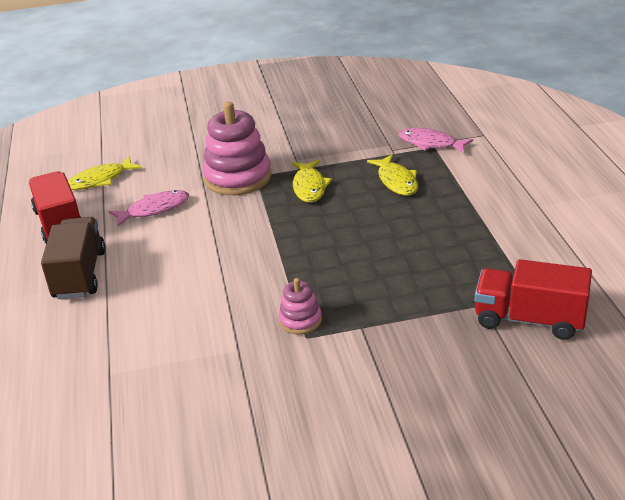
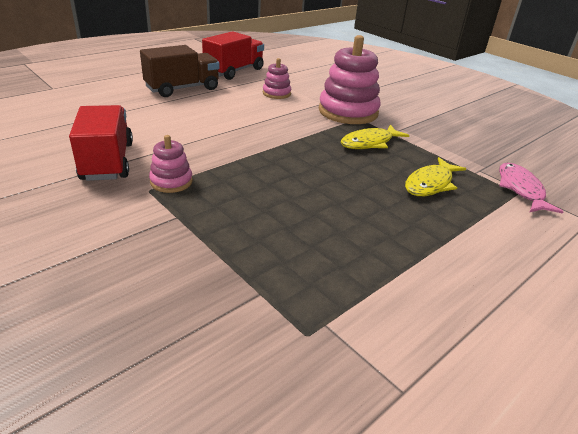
camera: 55 degrees right, 0 degrees up
yellow fish [68,156,142,190] -> none
pink fish [109,190,189,227] -> pink stacking toy [263,58,291,99]
red truck [475,259,592,340] -> red truck moved to [69,105,133,181]

